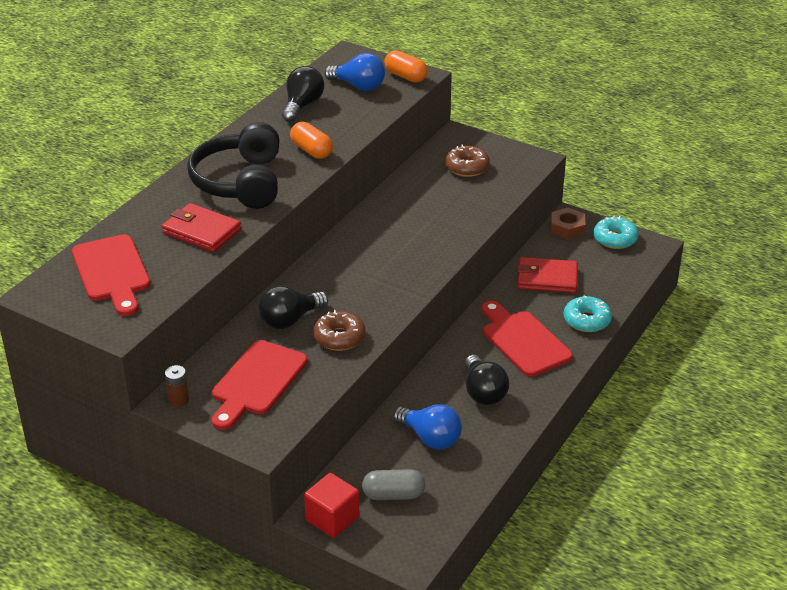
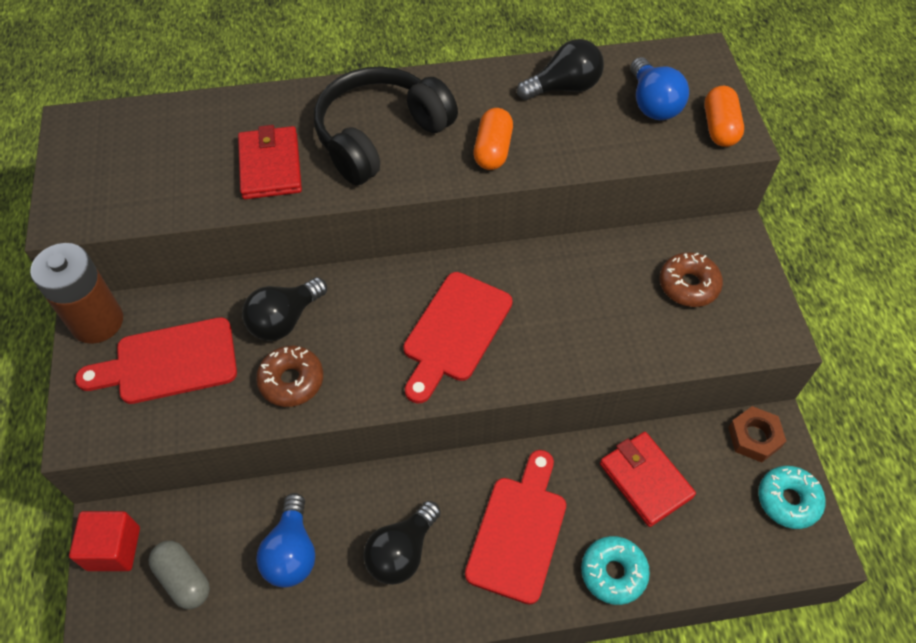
camera: 50 degrees right, 20 degrees up
red cutting board [72,234,150,316] -> red cutting board moved to [403,272,513,404]
brown battery [165,365,189,407] -> brown battery [30,243,123,344], size x2.23
black light bulb [258,285,328,329] -> black light bulb turned 60 degrees counterclockwise [242,277,327,341]

